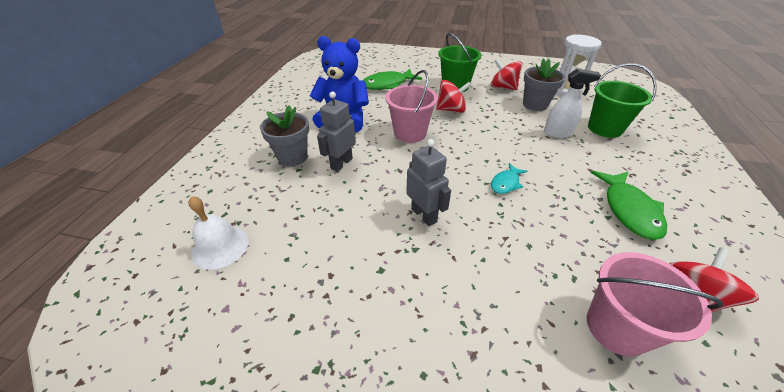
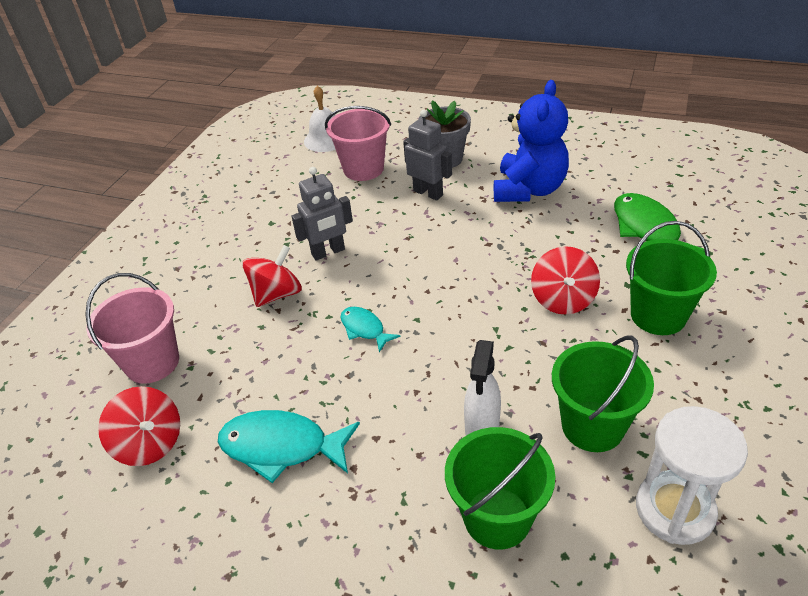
camera: 100 degrees right, 0 degrees up
pink bucket [386,70,438,143] -> pink bucket moved to [325,106,391,181]
red spinning top [491,58,522,90] -> red spinning top moved to [242,245,302,307]
grey flower pot [523,58,565,111] -> green bucket [552,336,654,452]
green fish [591,171,667,240] -> turquoise fish [218,410,360,483]

